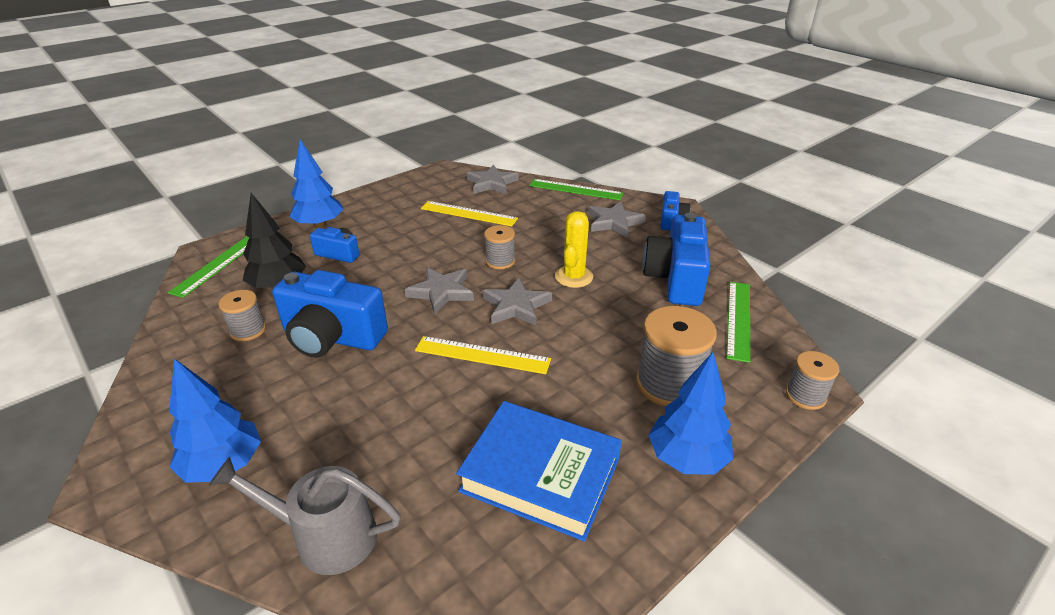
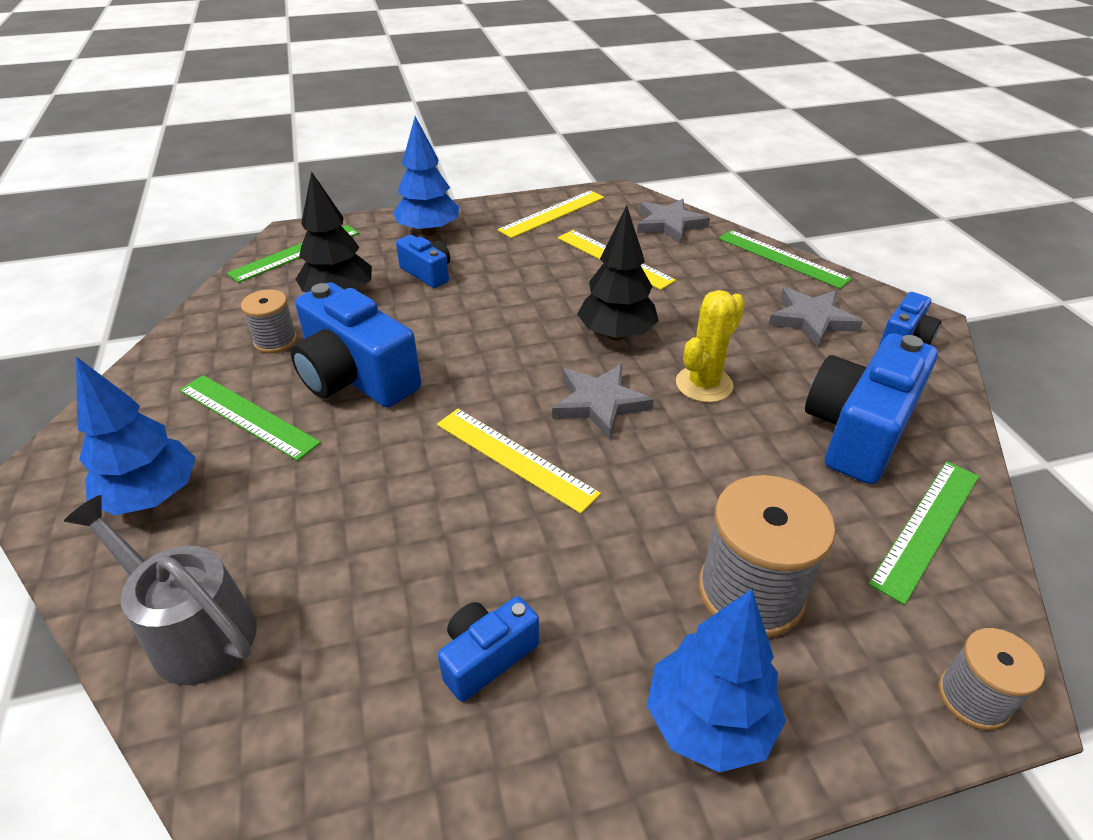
camera: 25 degrees right, 5 degrees up
grey star [405,267,474,314] -> none
blue book [456,401,622,541] -> blue camera [438,596,539,702]
grey spool [484,225,515,269] -> black tree [577,206,659,340]
none -> green ruler [179,375,321,461]
none -> yellow ruler [498,190,604,238]

